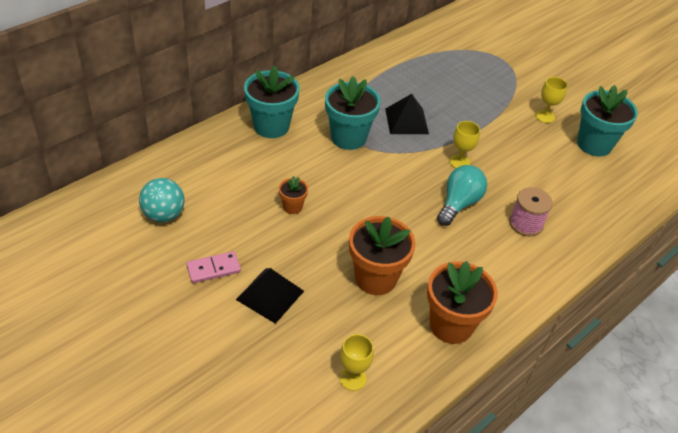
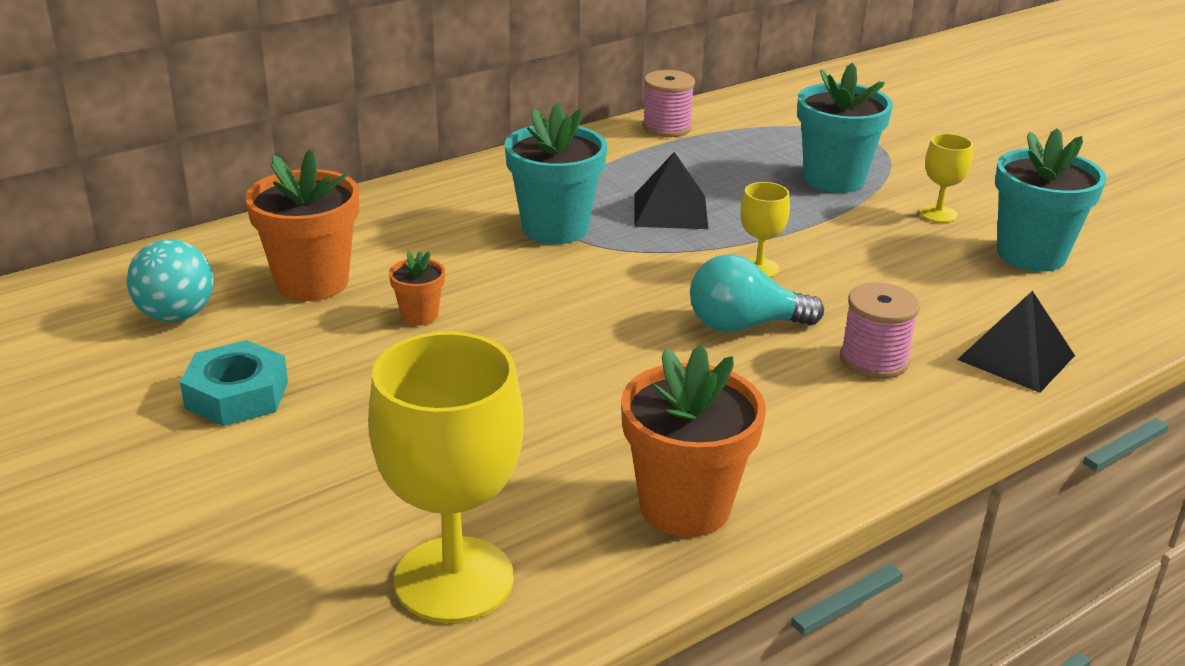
camera: 10 degrees right, 15 degrees down
pink domino [186,251,241,283] -> turquoise nut [180,340,288,426]
black pyramid [236,268,304,324] -> black pyramid moved to [957,291,1075,393]
turquoise flower pot [244,66,300,138] -> turquoise flower pot moved to [797,63,893,193]
yellow goblet [340,334,374,391] -> yellow goblet [368,331,524,623], size x2.08
orange flower pot [349,216,416,295] -> orange flower pot moved to [245,149,359,301]
turquoise light bulb [437,165,487,226] -> turquoise light bulb turned 135 degrees counterclockwise [690,254,824,332]
none -> pink spool [642,70,695,137]

